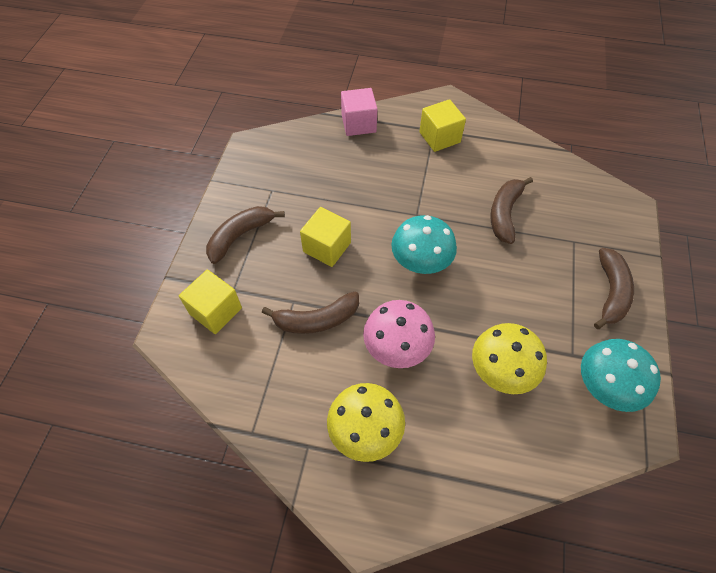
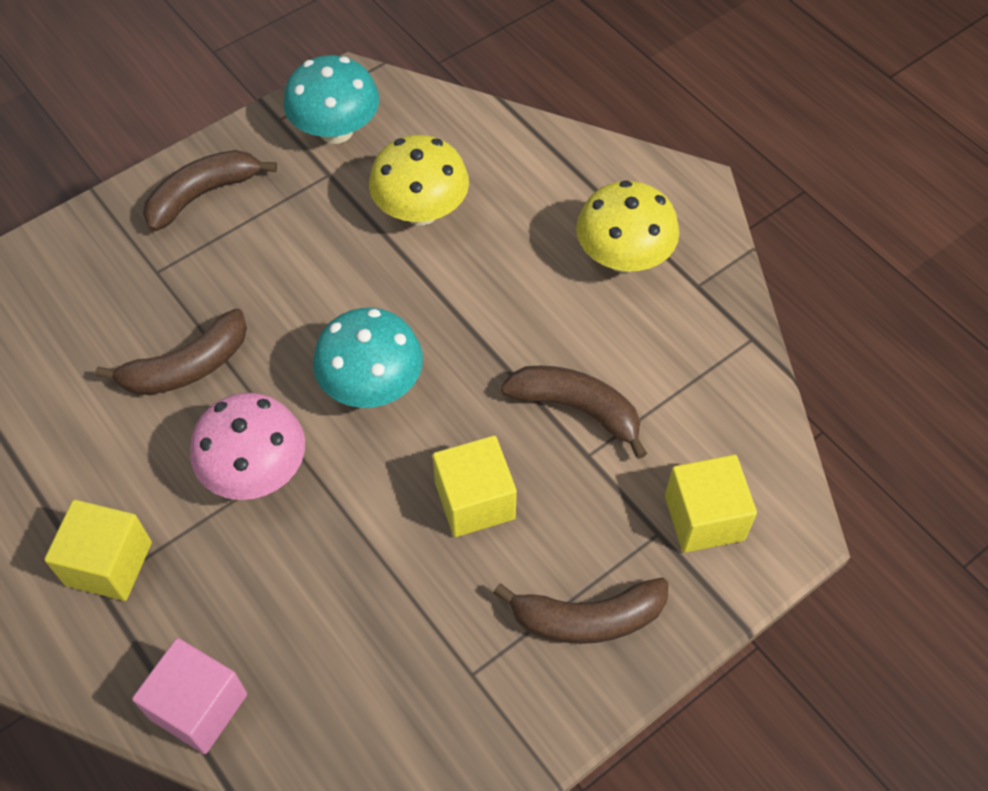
camera: 140 degrees left, 0 degrees up
pink mushroom [363,300,435,368] -> pink mushroom moved to [190,393,305,500]

